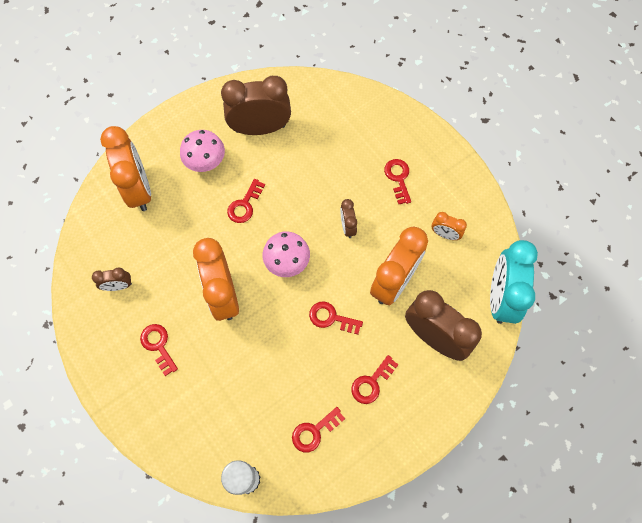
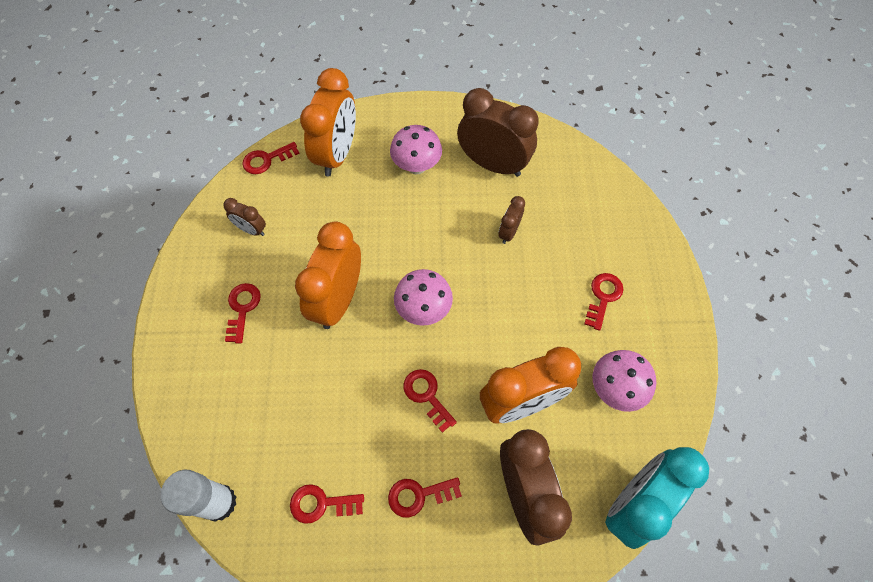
camera: 35 degrees right, 5 degrees down
red key [227,179,265,223] -> red key moved to [242,142,300,174]
brown clock [340,199,357,238] -> brown clock moved to [498,196,525,244]
orange clock [432,212,467,240] -> pink mushroom [592,350,656,412]

